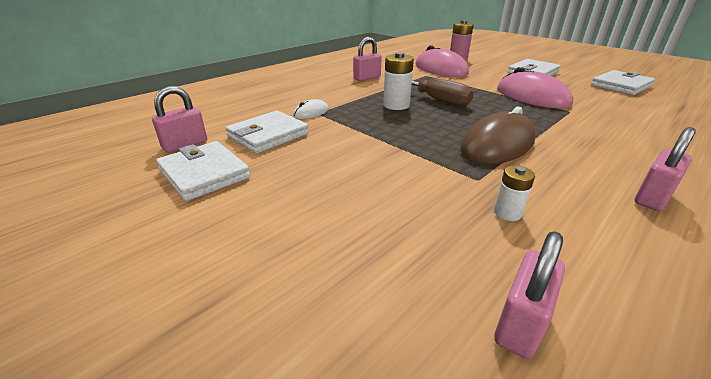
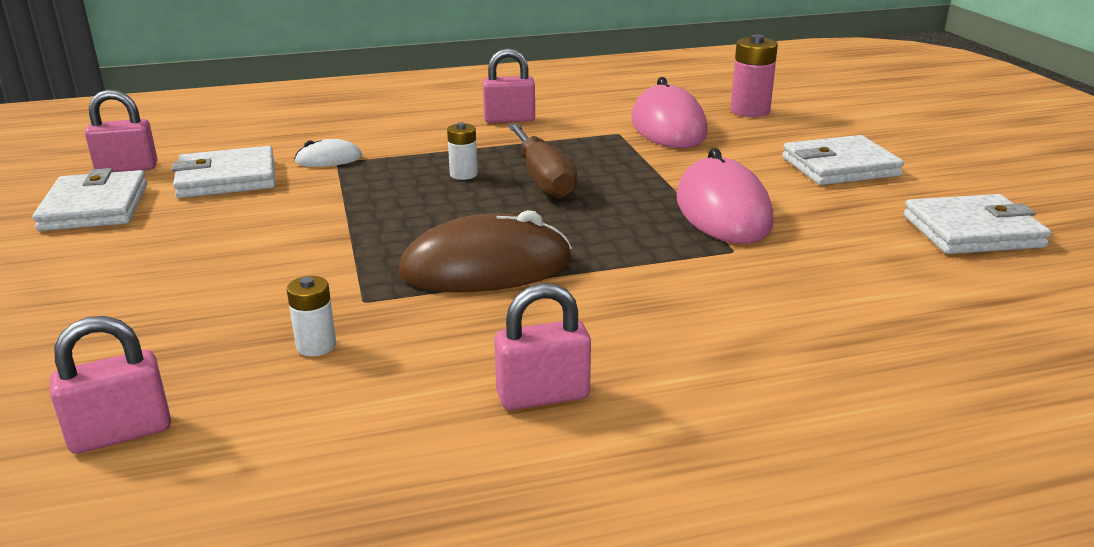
camera: 30 degrees right, 5 degrees down
white battery [383,52,414,110] -> white battery [447,122,478,180], size x0.60

